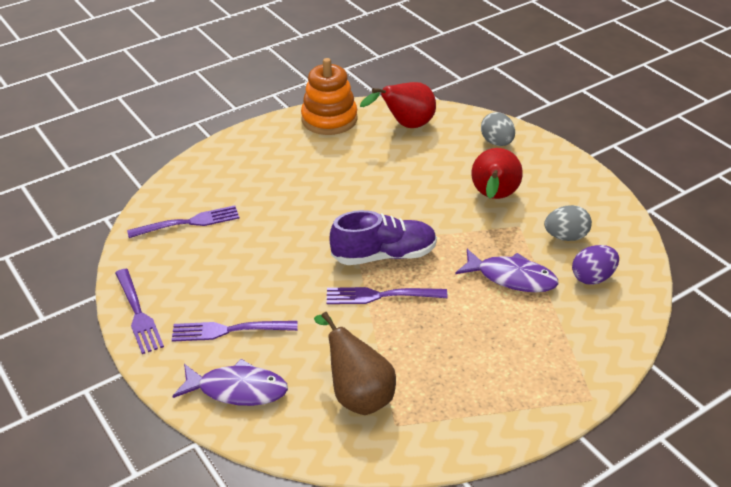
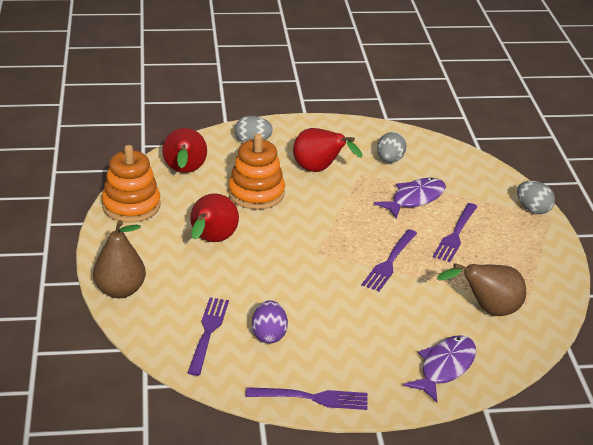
camera: 65 degrees left, 5 degrees down
purple fork [172,321,297,342] -> purple fork moved to [433,203,478,262]
purple shoe [330,210,437,265] -> none
purple egg [572,245,619,285] -> purple egg moved to [252,300,288,344]
none -> brown pear [93,220,146,298]
none -> red pear [190,193,239,242]
none -> orange stacking toy [228,134,285,210]
none -> grey egg [517,181,555,214]

